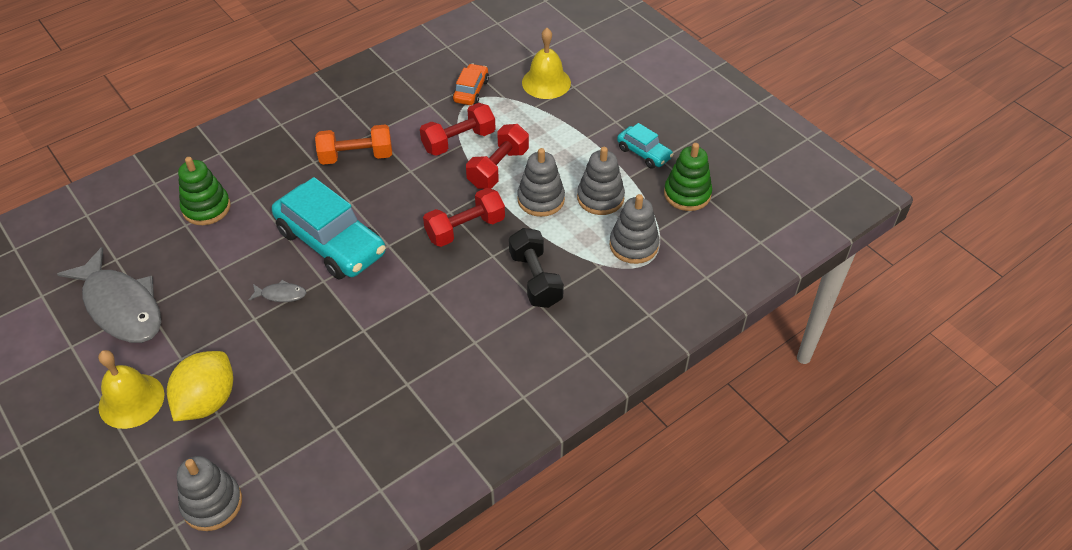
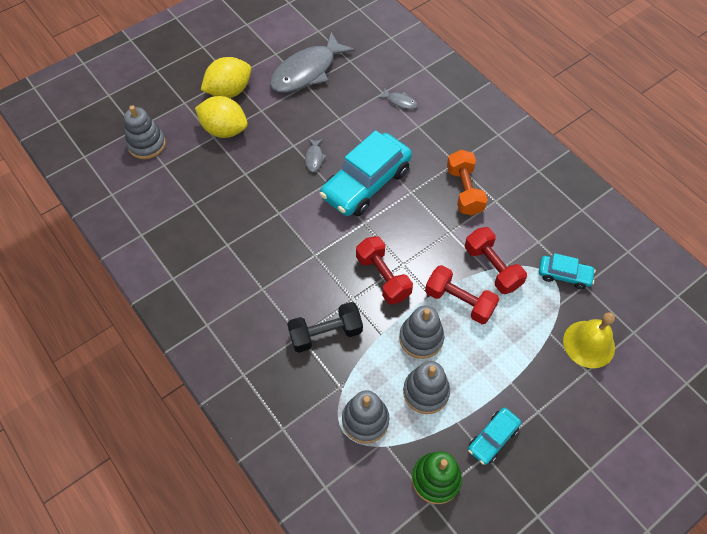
camera: 90 degrees right, 10 degrees up
yellow bell [98,350,164,429] -> yellow lemon [201,57,251,98]
green stacking toy [178,157,230,225] -> grey fish [378,89,418,109]
orange car [453,64,489,105] -> turquoise car [539,253,596,289]

